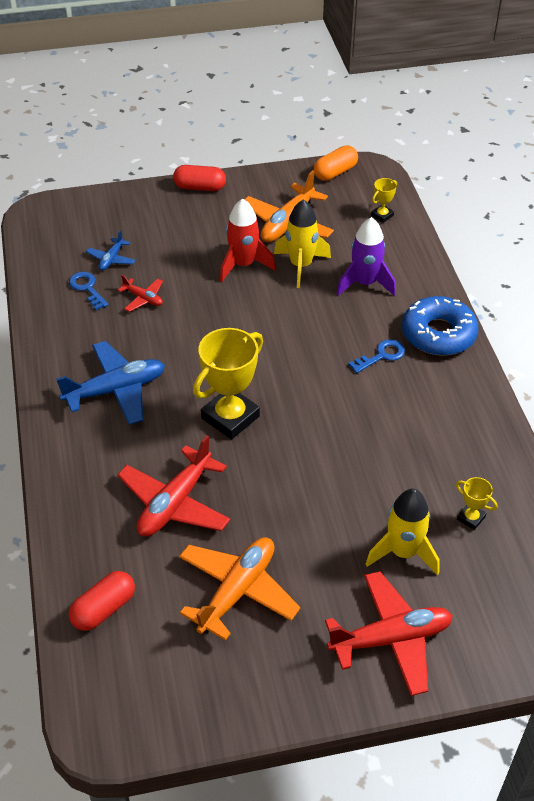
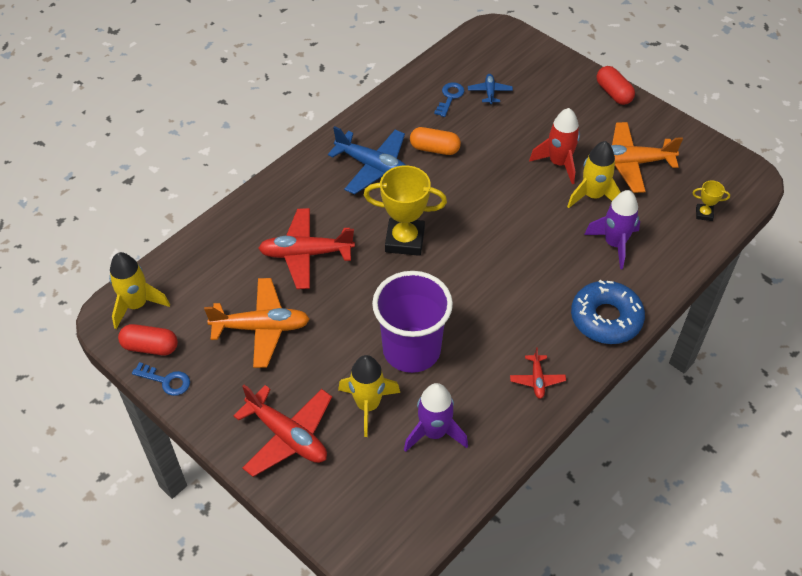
camera: 55 degrees right, 5 degrees up
red capsule [69,571,135,631] -> red capsule moved to [118,324,178,355]
blue plane [86,230,136,271] -> blue plane turned 105 degrees clockwise [468,74,513,105]
red plane [118,275,163,312] -> red plane moved to [510,347,566,399]
orange capsule [314,145,358,181] -> orange capsule moved to [410,127,461,155]
blue key [348,340,405,373] -> blue key moved to [132,362,190,396]
yellow trophy [456,477,498,530] -> purple rocket [404,383,468,452]
none -> yellow rocket [109,252,170,329]
none -> purple cup [372,271,453,373]

